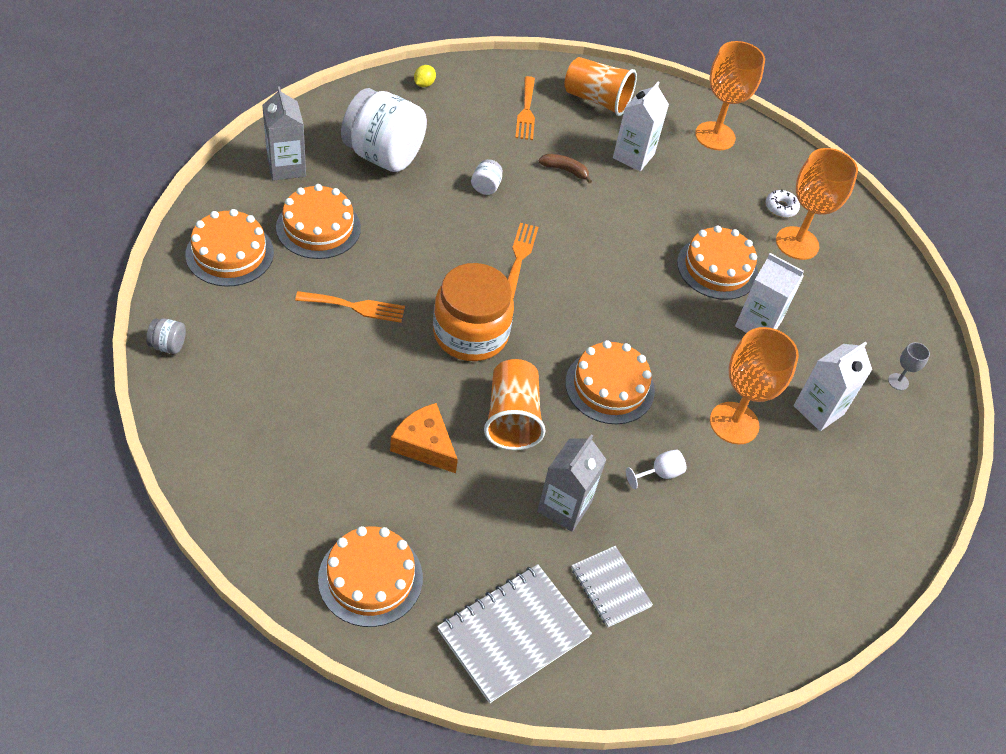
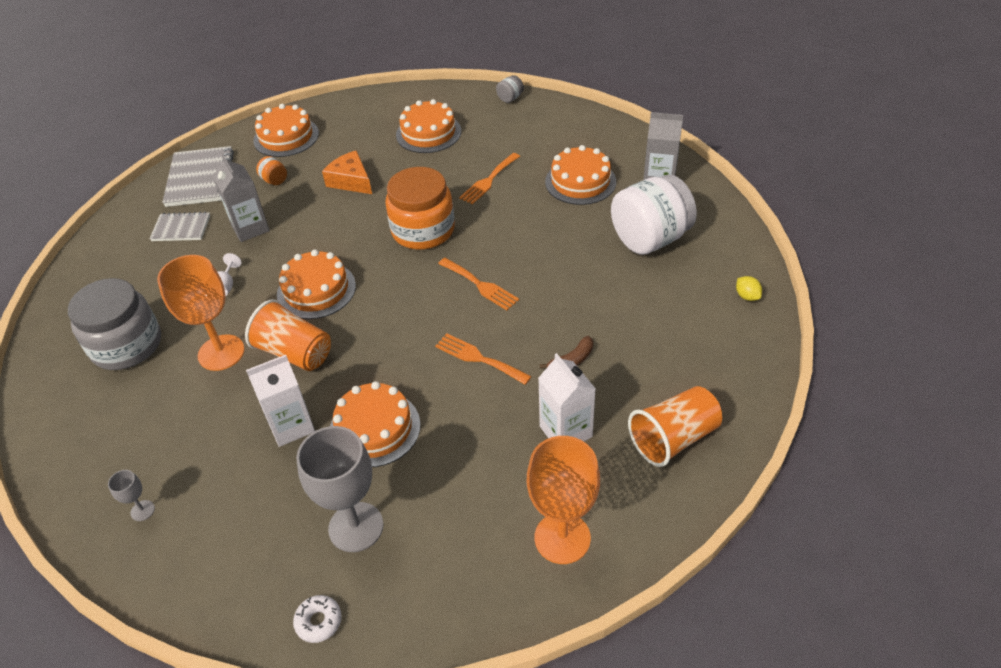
camera: 130 degrees right, 5 degrees down
orange cake [185,209,274,287] -> orange cake moved to [396,99,461,153]
orange cheese [390,403,458,473] -> orange cheese turned 120 degrees counterclockwise [322,150,372,194]
white jar [471,159,503,195] -> none
orange cup [484,359,545,450] -> orange cup moved to [245,299,331,371]
orange fork [515,76,535,140] -> orange fork moved to [435,333,532,385]
white donut [766,189,800,217] -> white donut moved to [293,595,342,643]
orange goblet [776,148,858,260] -> grey goblet [296,426,383,552]
white carton [793,342,872,431] -> none
none -> grey jar [68,278,161,370]
none -> orange jar [256,156,287,185]

